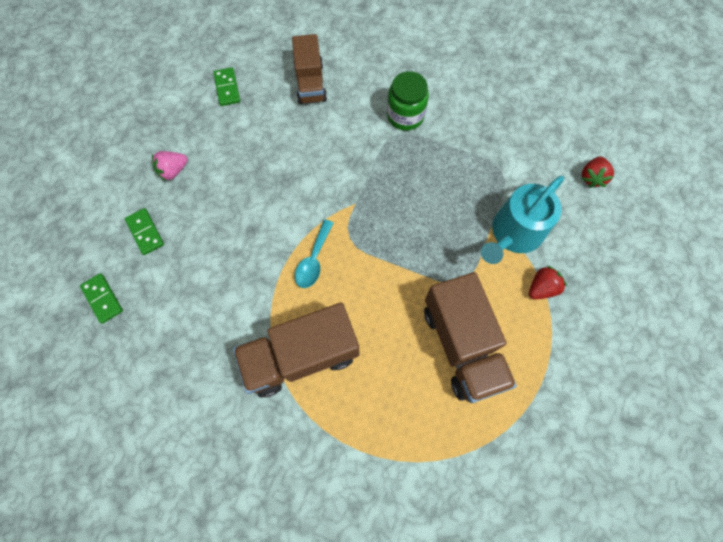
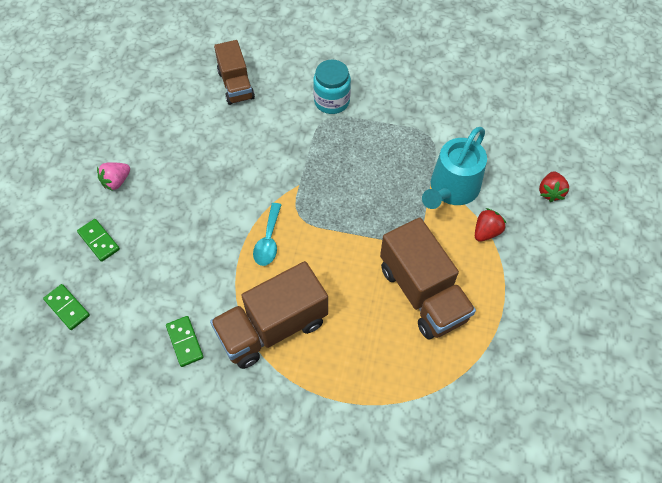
camera: 10 degrees left, 10 degrees down
green domino [213,67,240,106] -> green domino moved to [166,316,204,367]
green jar [387,71,429,131] -> turquoise jar [313,60,351,114]
red strawberry [581,156,614,188] -> red strawberry moved to [539,171,569,202]

